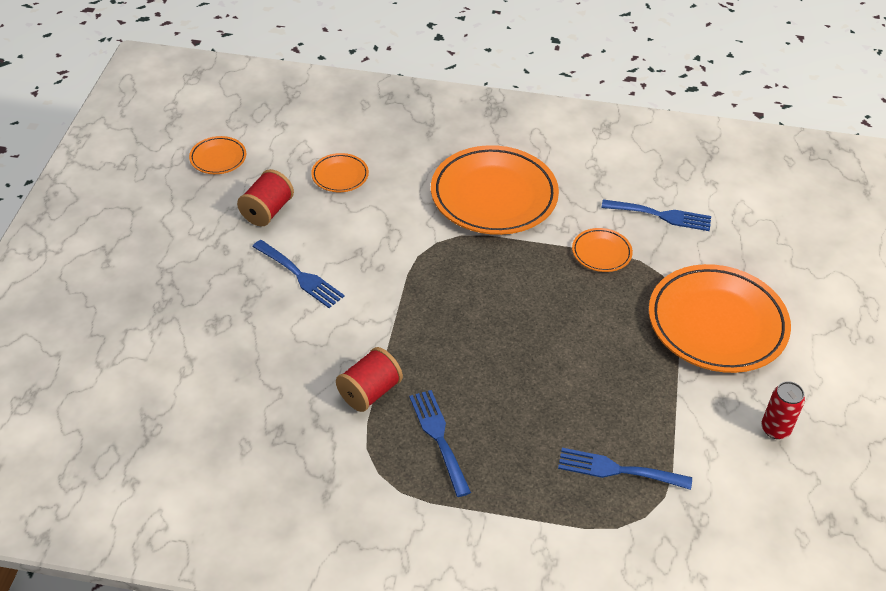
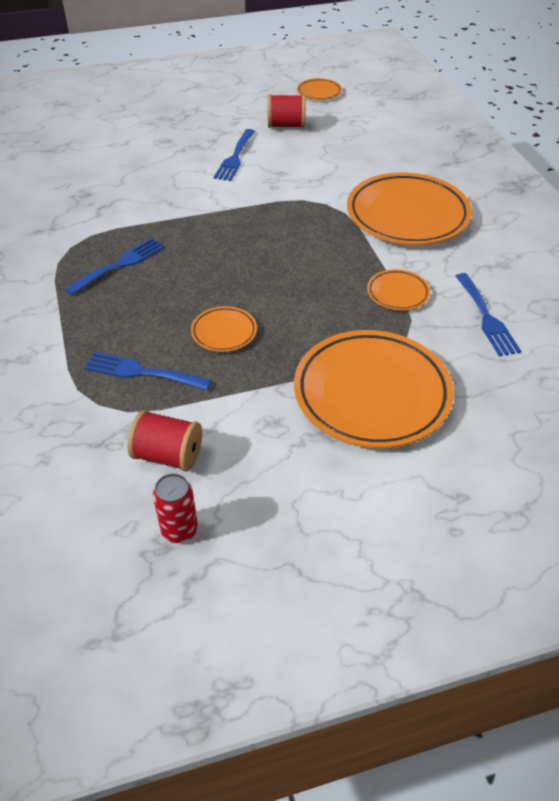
camera: 65 degrees right, 0 degrees up
orange plate [311,153,369,192] -> orange plate moved to [191,306,257,352]
red spool [336,347,403,412] -> red spool moved to [127,410,202,472]
blue fork [558,448,692,490] -> blue fork turned 60 degrees counterclockwise [84,352,212,391]
red can [761,381,805,439] -> red can moved to [153,473,198,543]

